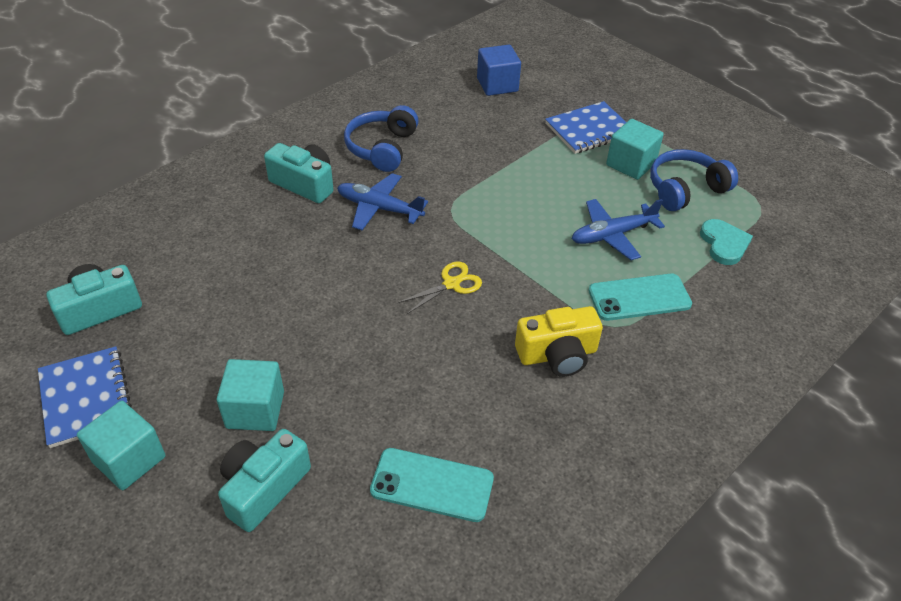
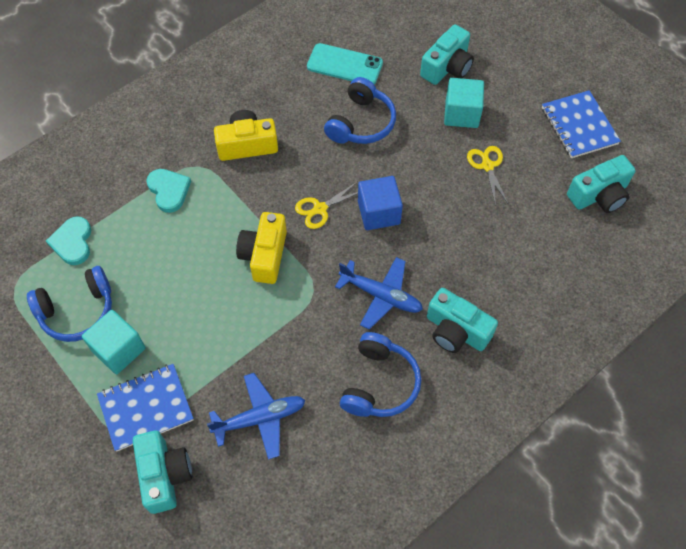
camera: 175 degrees left, 15 degrees up
turquoise cube [77,401,165,490] -> none
blue cube [477,45,521,96] -> blue cube moved to [358,176,403,230]
blue plane [572,199,665,260] -> blue plane moved to [207,373,306,460]
turquoise phone [588,274,692,321] -> turquoise heart [146,169,191,213]
none -> turquoise camera [133,430,192,514]
none -> yellow camera [236,212,287,284]
none -> blue headphones [324,77,396,144]
none -> yellow scissors [467,146,508,206]

